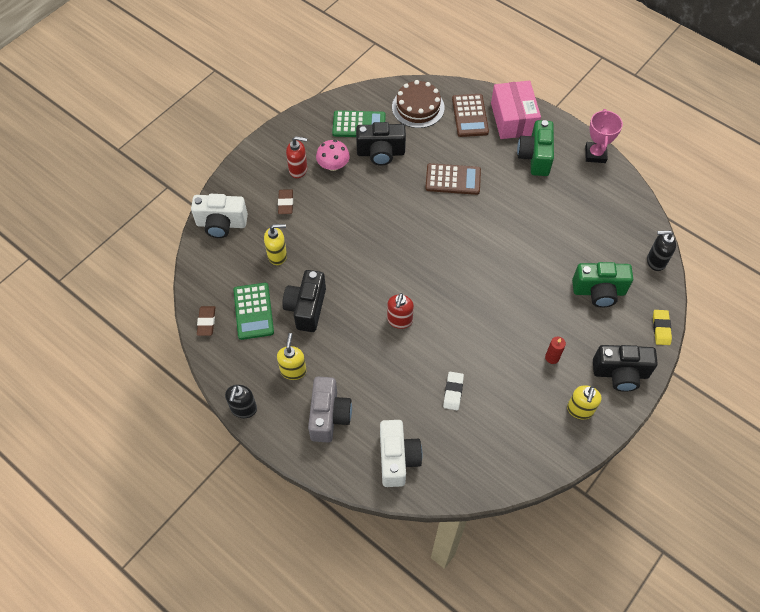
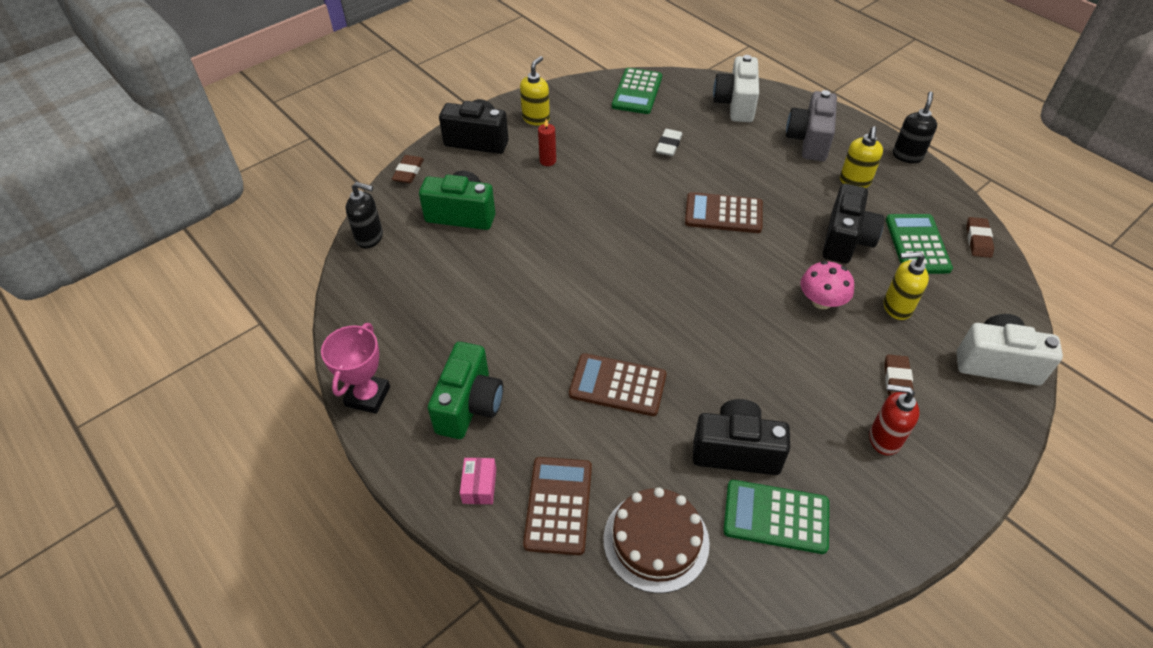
camera: 170 degrees left, 10 degrees down
pink mushroom [316,140,350,171] -> pink mushroom moved to [801,261,854,309]
red soap dispenser [387,293,414,329] -> brown calculator [685,192,763,233]
pink box [491,81,541,139] -> pink box [460,458,496,504], size x0.44
yellow eraser [653,310,672,345] -> brown eraser [392,155,424,183]
none -> green calculator [612,68,662,114]

